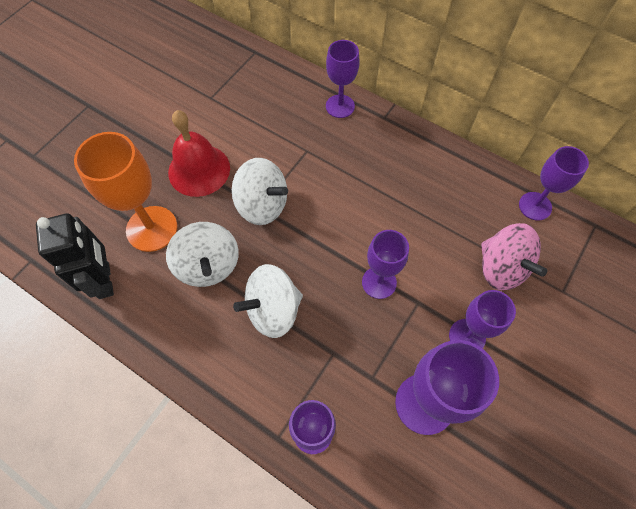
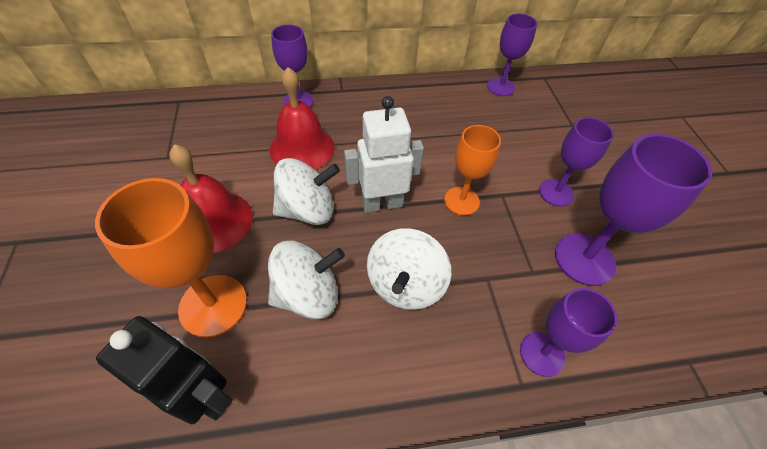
camera: 45 degrees left, 10 degrees down
white spinning top [166,222,239,287] -> white spinning top turned 45 degrees counterclockwise [268,241,345,319]
purple goblet [362,230,409,299] -> orange goblet [444,125,501,215]
pink spinning top [481,223,548,290] -> none
none -> red bell [270,67,335,170]
none -> white robot [344,96,424,213]

